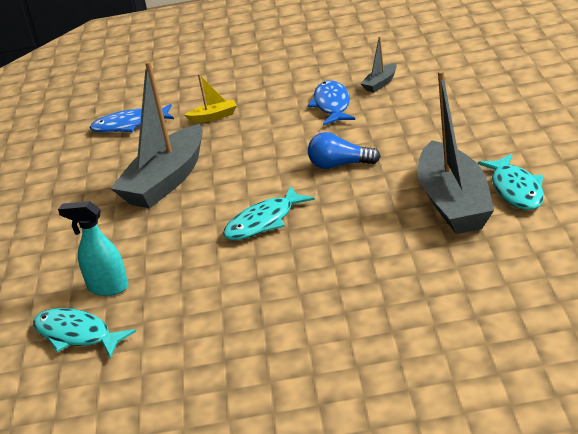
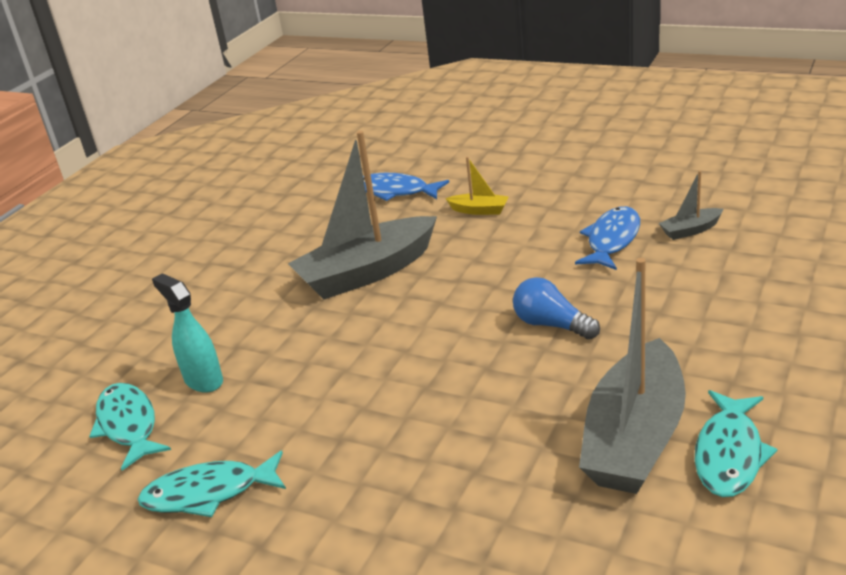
camera: 30 degrees right, 0 degrees up
turquoise fish [223,186,315,240] -> turquoise fish moved to [137,451,286,517]

